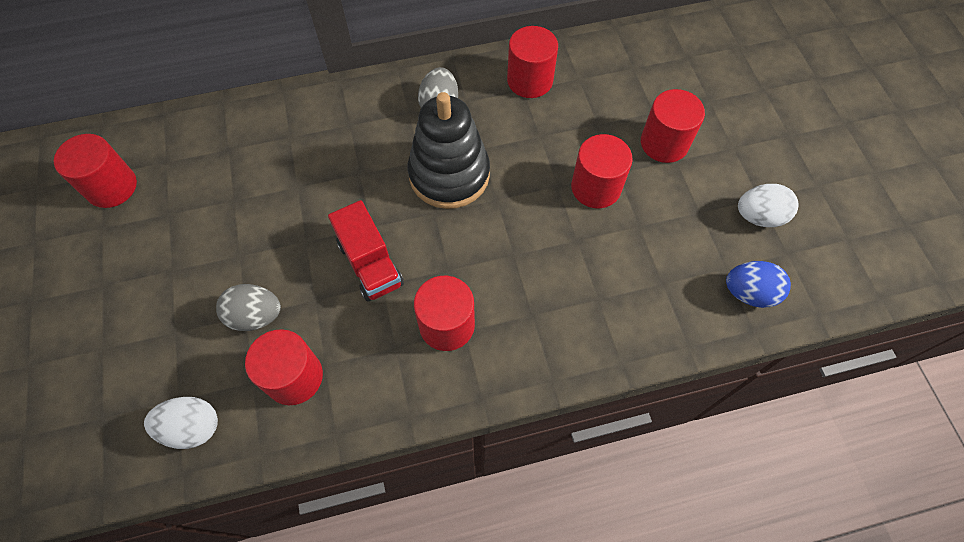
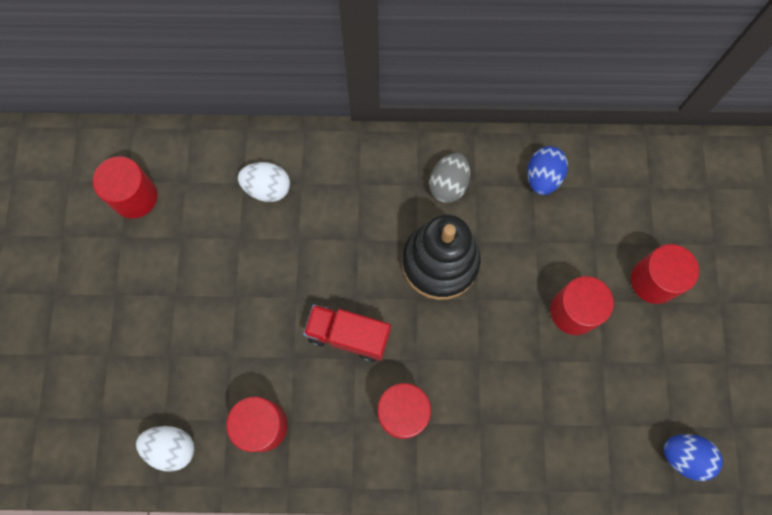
camera: 15 degrees right, 10 degrees up
grey egg [216,284,281,331] -> none
red truck [328,200,404,302] -> red truck turned 120 degrees clockwise [303,304,391,362]
red cylinder [507,26,558,98] -> blue egg [527,146,568,195]
white egg [738,184,798,227] -> white egg moved to [238,162,290,202]

